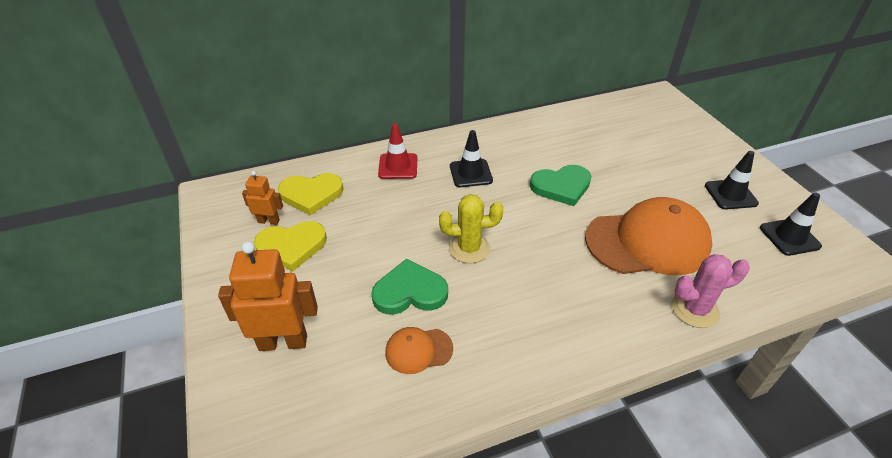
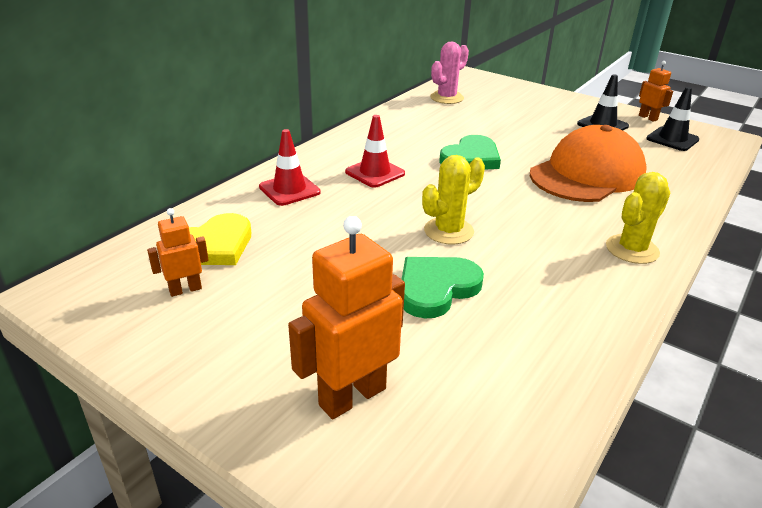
camera: 35 degrees left, 10 degrees down
yellow heart [254,221,327,271] -> none
orange cap [385,327,453,374] -> none
black traffic cone [450,130,493,187] -> red traffic cone [345,115,405,188]
pink cactus [672,254,750,328] -> pink cactus moved to [430,42,469,104]
none -> yellow cactus [606,172,670,264]
none -> orange robot [639,61,673,122]

